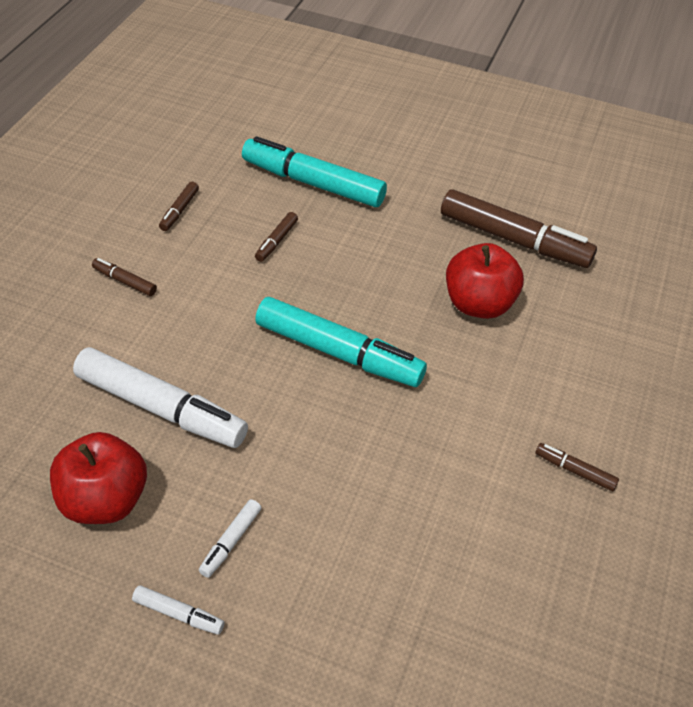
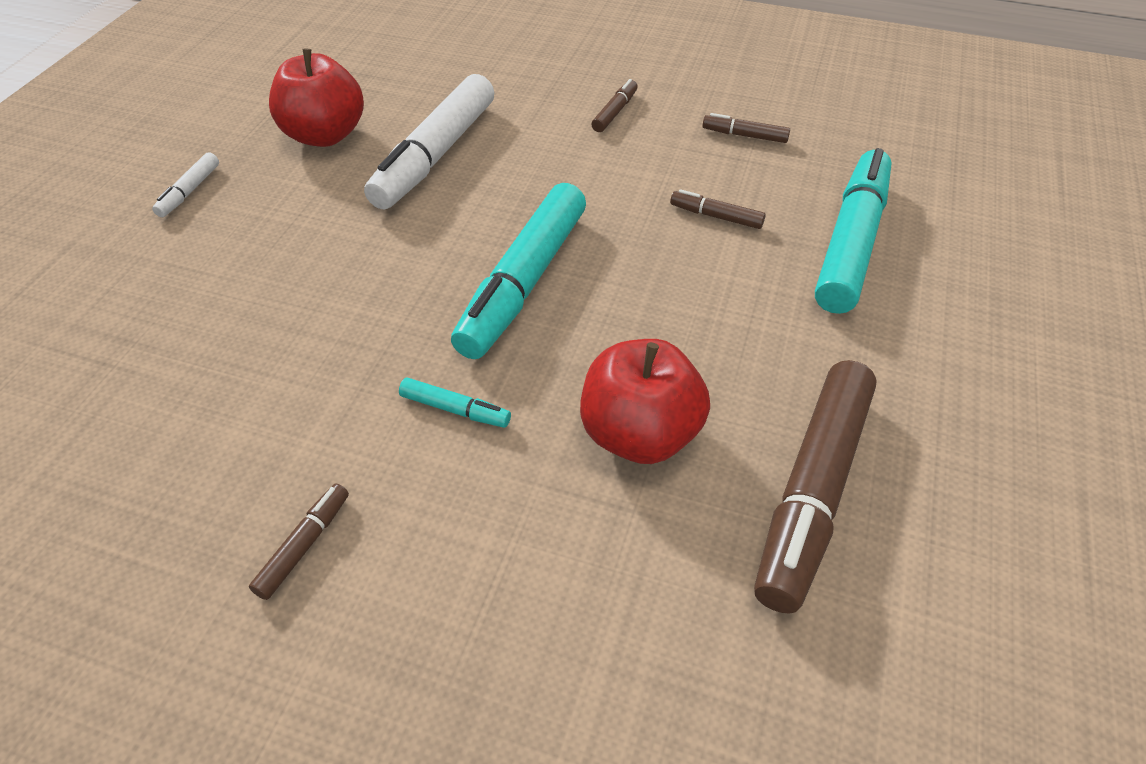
camera: 90 degrees right, 0 degrees up
white marker [199,499,261,578] -> none
none -> turquoise marker [399,377,511,428]

